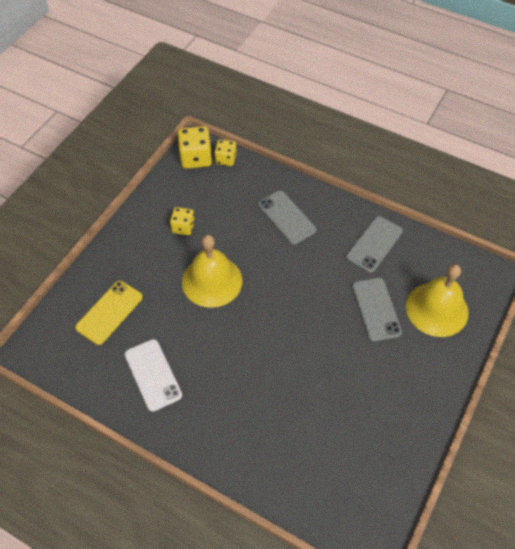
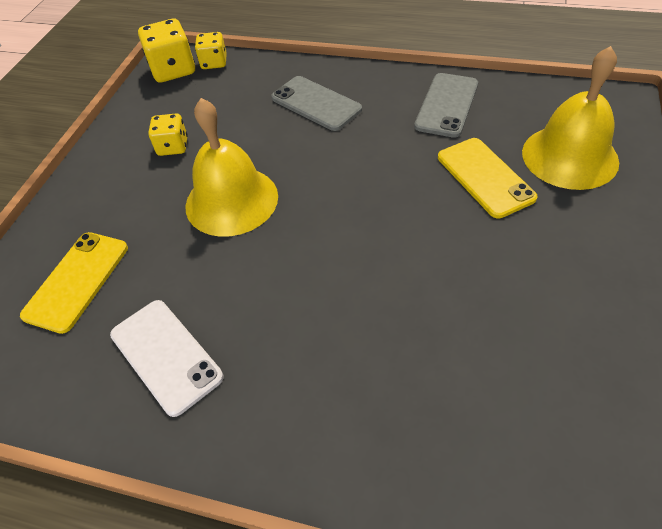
camera: 10 degrees left, 5 degrees down
grey phone [352,278,402,342] -> yellow phone [438,138,538,219]

